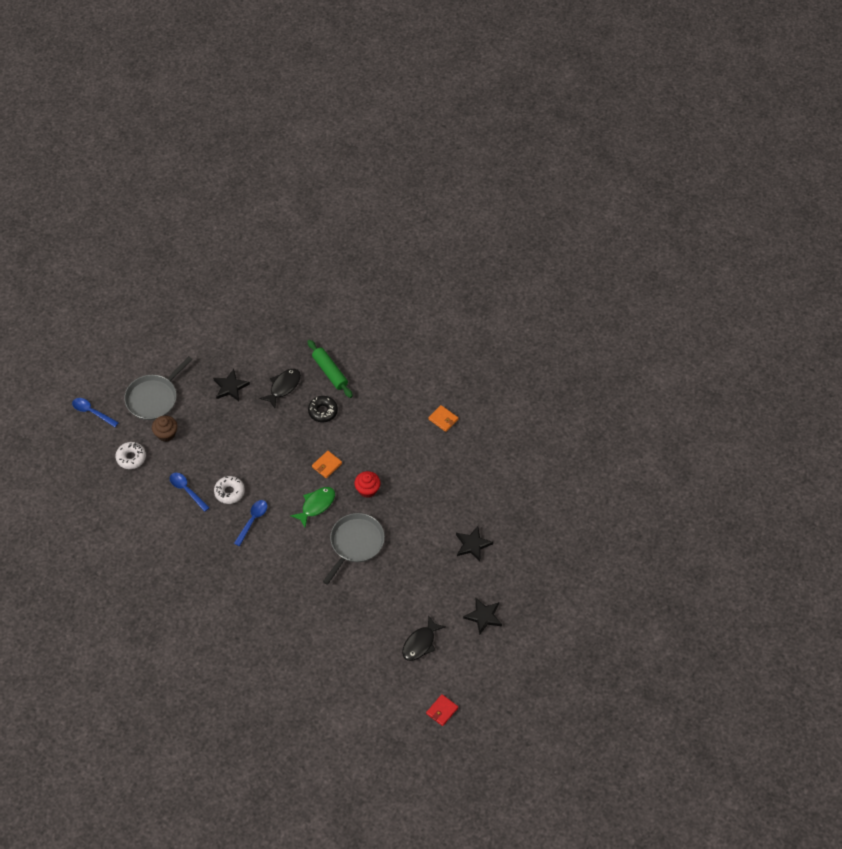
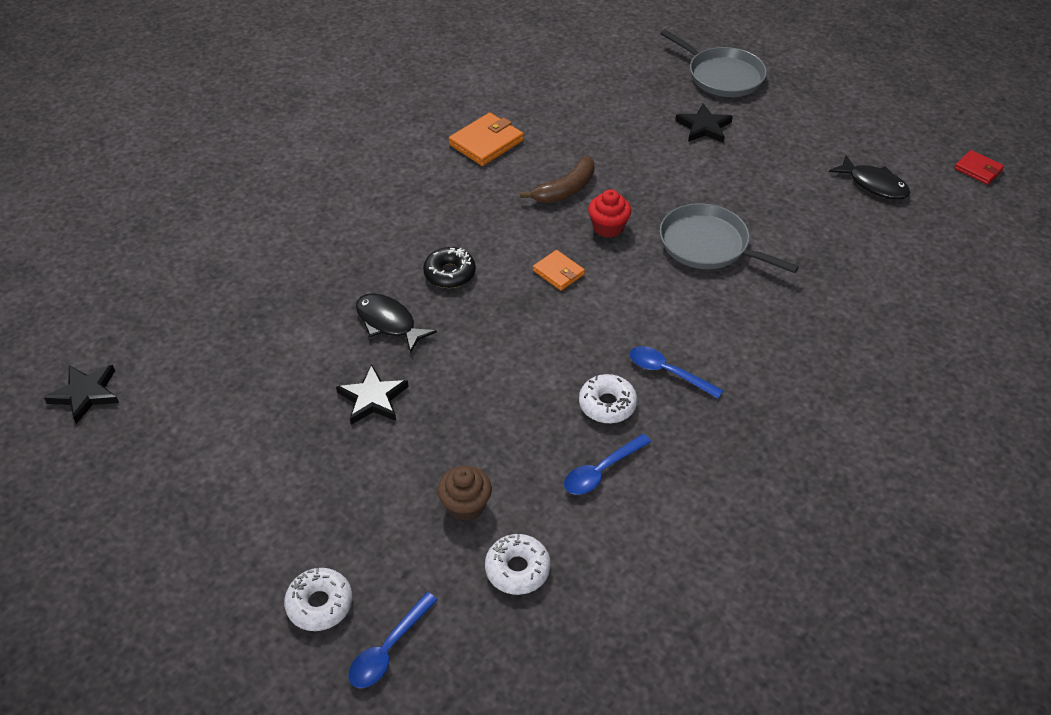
camera: 85 degrees left, 10 degrees down
grey pan [124,356,193,420] -> grey pan moved to [660,30,767,97]
green fish [290,487,335,527] -> none
green rolling pin [307,340,353,398] -> none
orange wallet [428,405,458,432] -> orange wallet [449,113,523,166], size x1.61
black star [463,598,502,635] -> black star moved to [44,365,119,424]
none -> white donut [284,568,353,631]
none -> brown banana [520,156,595,203]

